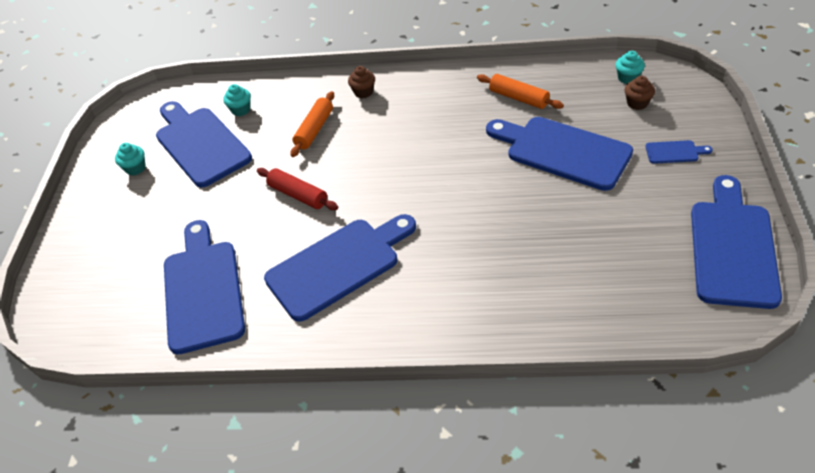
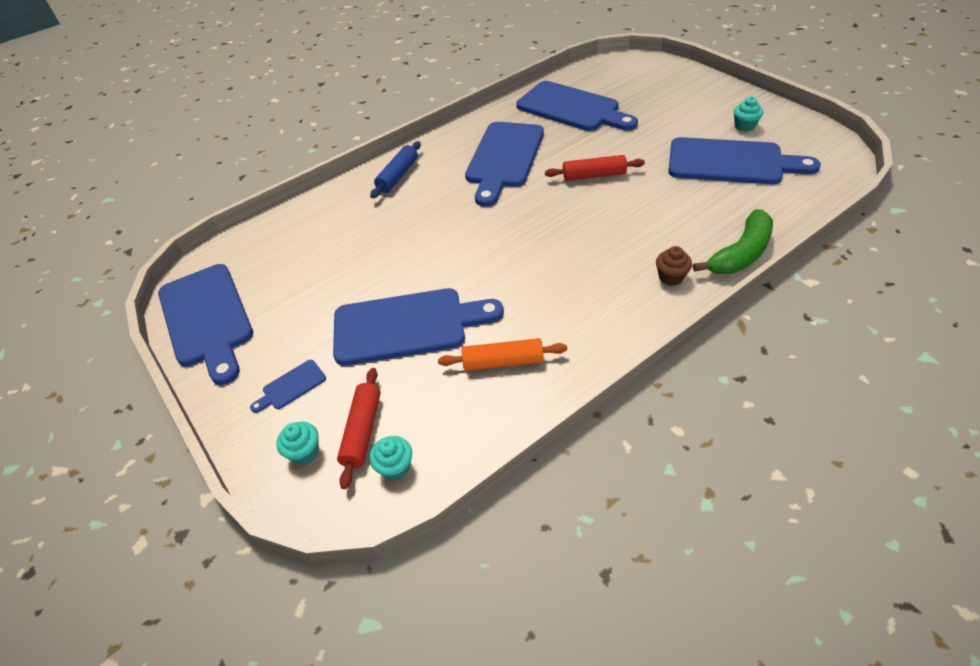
camera: 140 degrees right, 0 degrees up
turquoise cupcake [223,84,251,116] -> turquoise cupcake moved to [277,422,319,464]
orange rolling pin [290,91,334,157] -> none
brown cupcake [625,76,655,110] -> red rolling pin [337,368,381,489]
none -> blue rolling pin [370,141,421,198]
none -> green banana [693,209,773,274]

